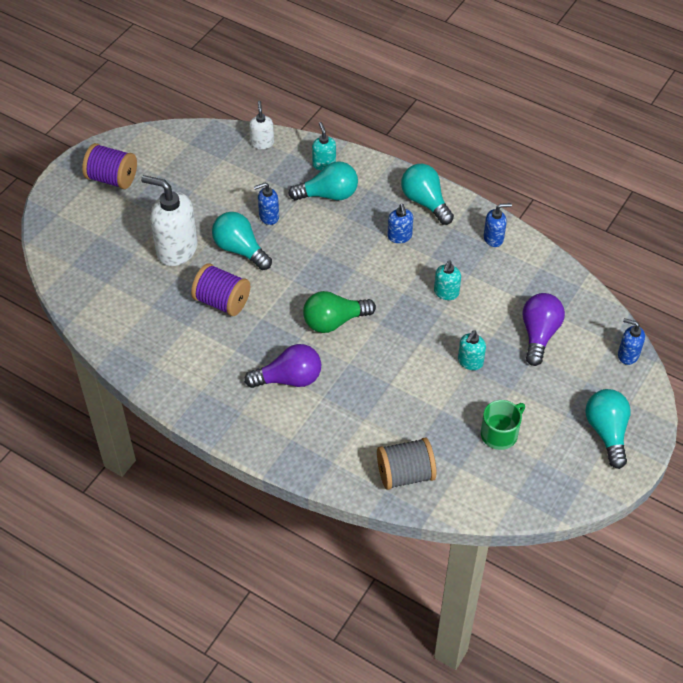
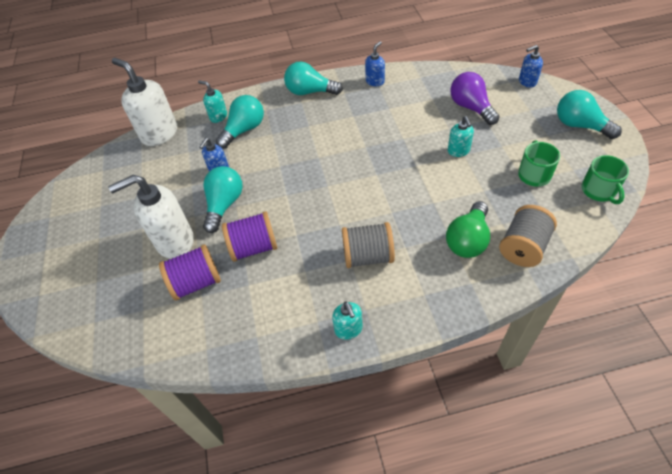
camera: 40 degrees left, 0 degrees up
purple spool [82,143,137,189] -> purple spool moved to [159,244,221,301]
turquoise light bulb [212,212,272,270] -> turquoise light bulb turned 105 degrees clockwise [203,166,243,233]
purple light bulb [244,344,321,388] -> grey spool [342,222,395,268]
white soap dispenser [249,101,274,149] -> white soap dispenser [112,58,177,146], size x1.94
green light bulb [303,291,376,333] -> green light bulb moved to [446,201,490,258]
blue soap dispenser [388,204,413,243] -> none
turquoise soap dispenser [434,260,461,300] -> turquoise soap dispenser moved to [332,302,363,340]
none -> green mug [581,155,629,204]

